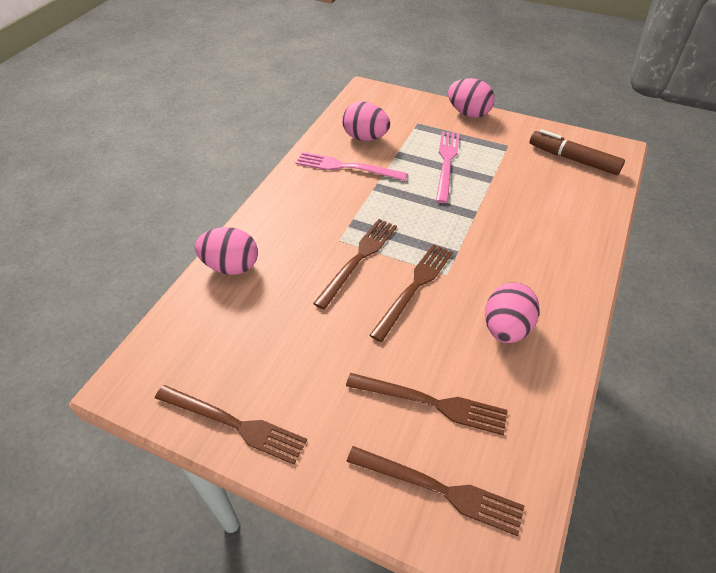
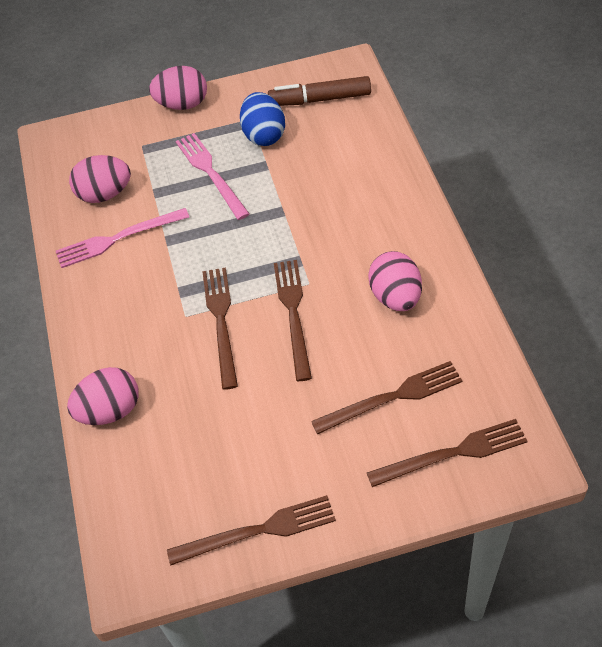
camera: 35 degrees left, 5 degrees up
none -> blue egg [240,92,285,146]

